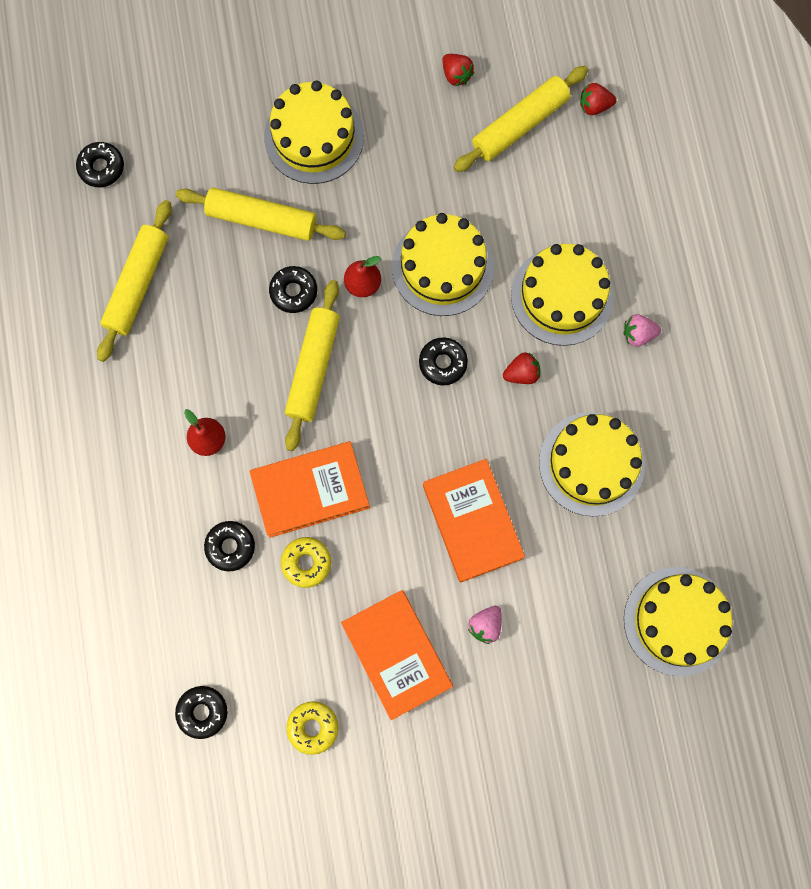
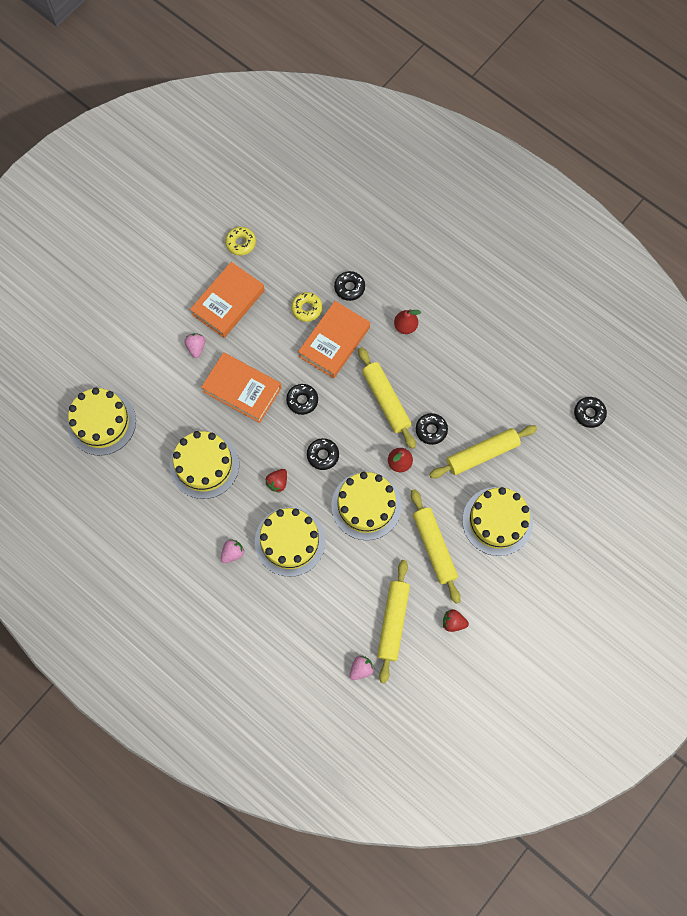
camera: 140 degrees right, 5 degrees down
yellow rolling pin [97,200,172,362] -> yellow rolling pin moved to [411,489,461,604]
black donut [175,686,228,739] -> black donut moved to [286,384,318,415]
orange book [341,590,453,720] -> orange book turned 75 degrees counterclockwise [190,262,265,338]
red strawberry [580,83,616,115] -> pink strawberry [350,656,374,680]

